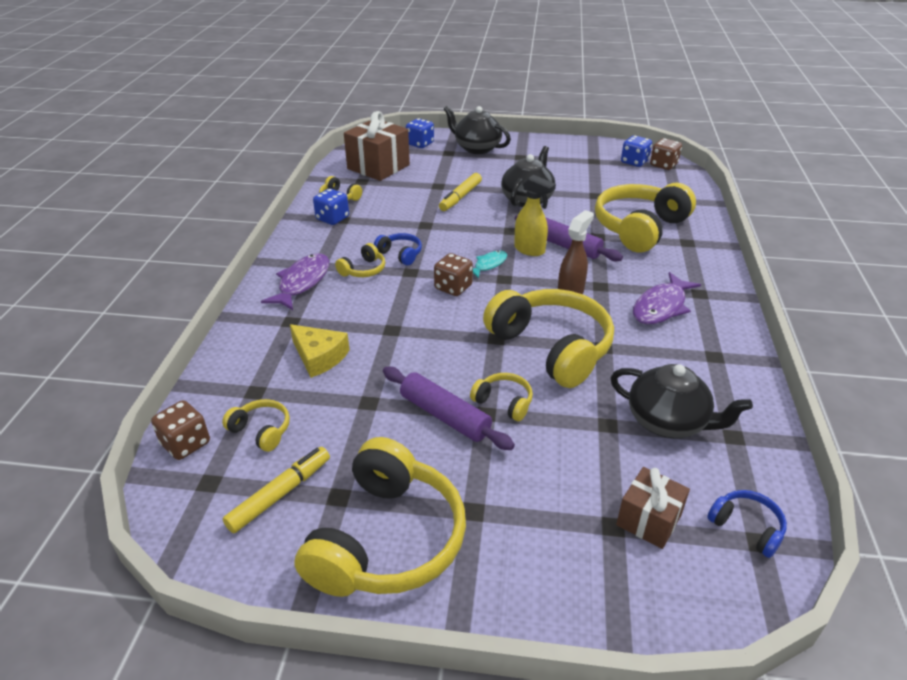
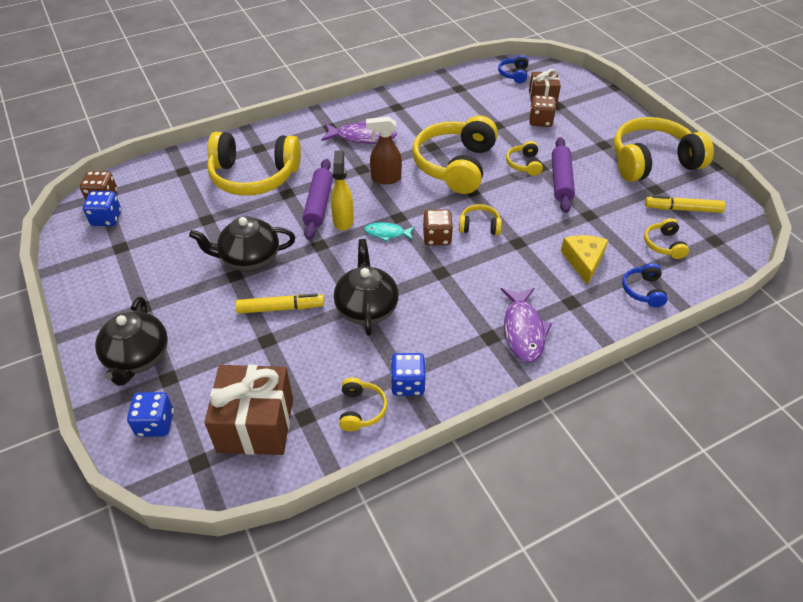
camera: 125 degrees left, 10 degrees up
brown dice [151,400,210,460] -> brown dice moved to [529,95,556,127]
purple fish [261,253,329,310] -> purple fish turned 75 degrees counterclockwise [500,288,552,362]
yellow headphones [335,243,385,277] -> yellow headphones moved to [459,204,502,235]
blue headphones [374,233,422,266] -> blue headphones moved to [622,263,667,307]
black teapot [610,364,753,438] -> black teapot moved to [334,239,399,336]

